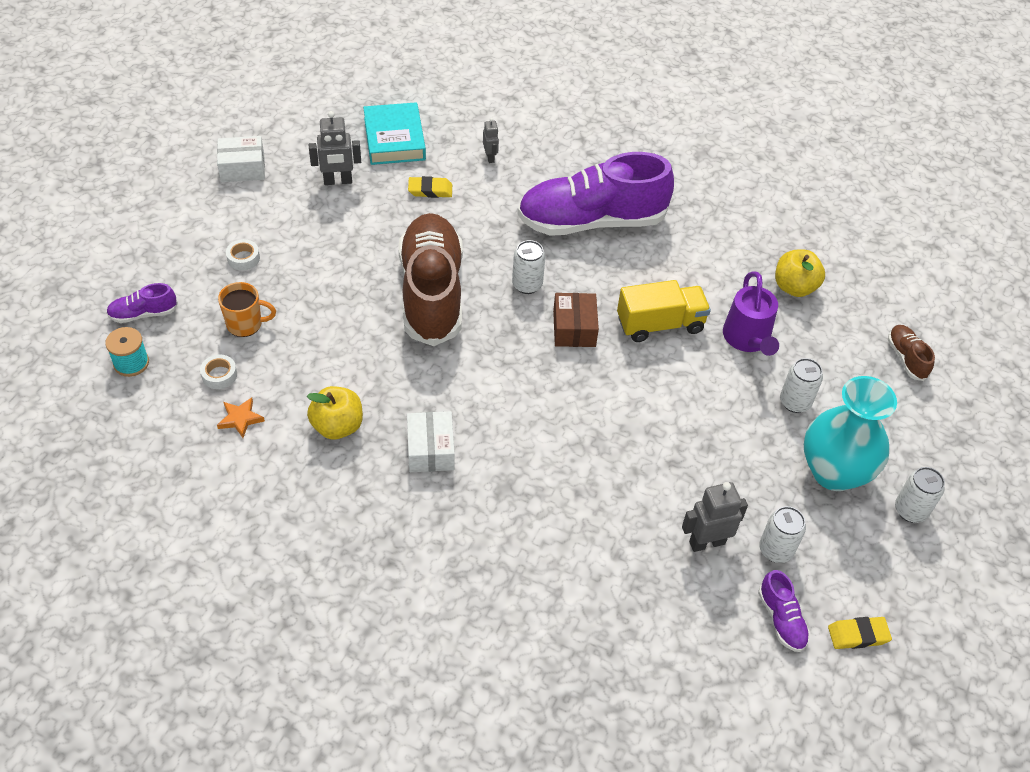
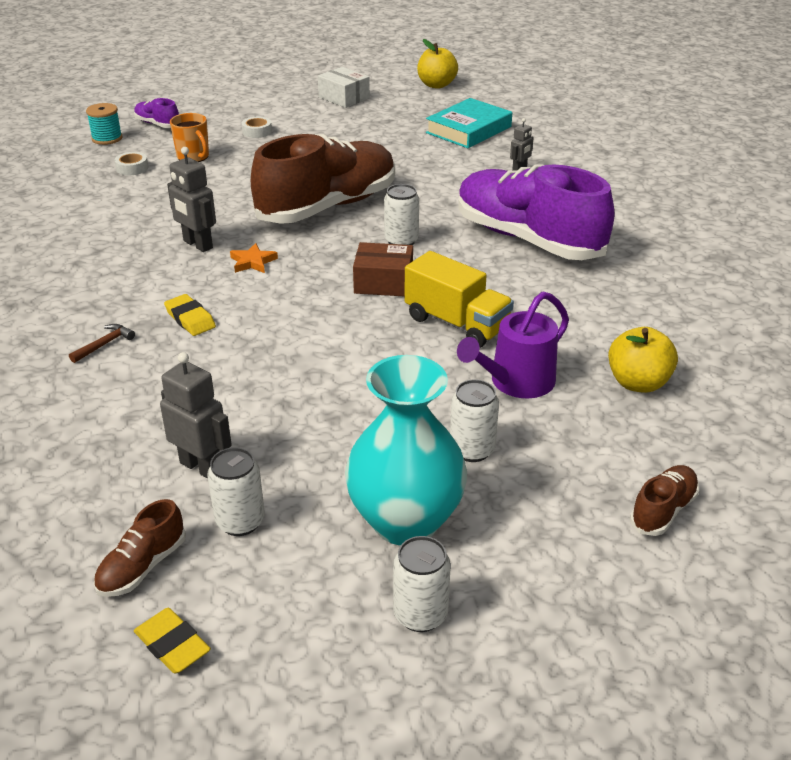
camera: 55 degrees right, 15 degrees down
orange star [217,397,265,438] -> orange star moved to [230,243,278,273]
yellow apple [307,386,363,439] -> yellow apple moved to [417,39,458,89]
grey robot [309,111,361,185] -> grey robot moved to [167,147,216,252]
white box [407,411,455,472] -> none
yellow eraser [408,176,452,198] -> yellow eraser moved to [164,294,216,336]
brown box [553,293,599,347] -> brown box turned 45 degrees clockwise [353,242,413,297]
purple shoe [758,570,810,652] -> brown shoe [94,499,186,597]
none -> brown hammer [69,324,135,363]

